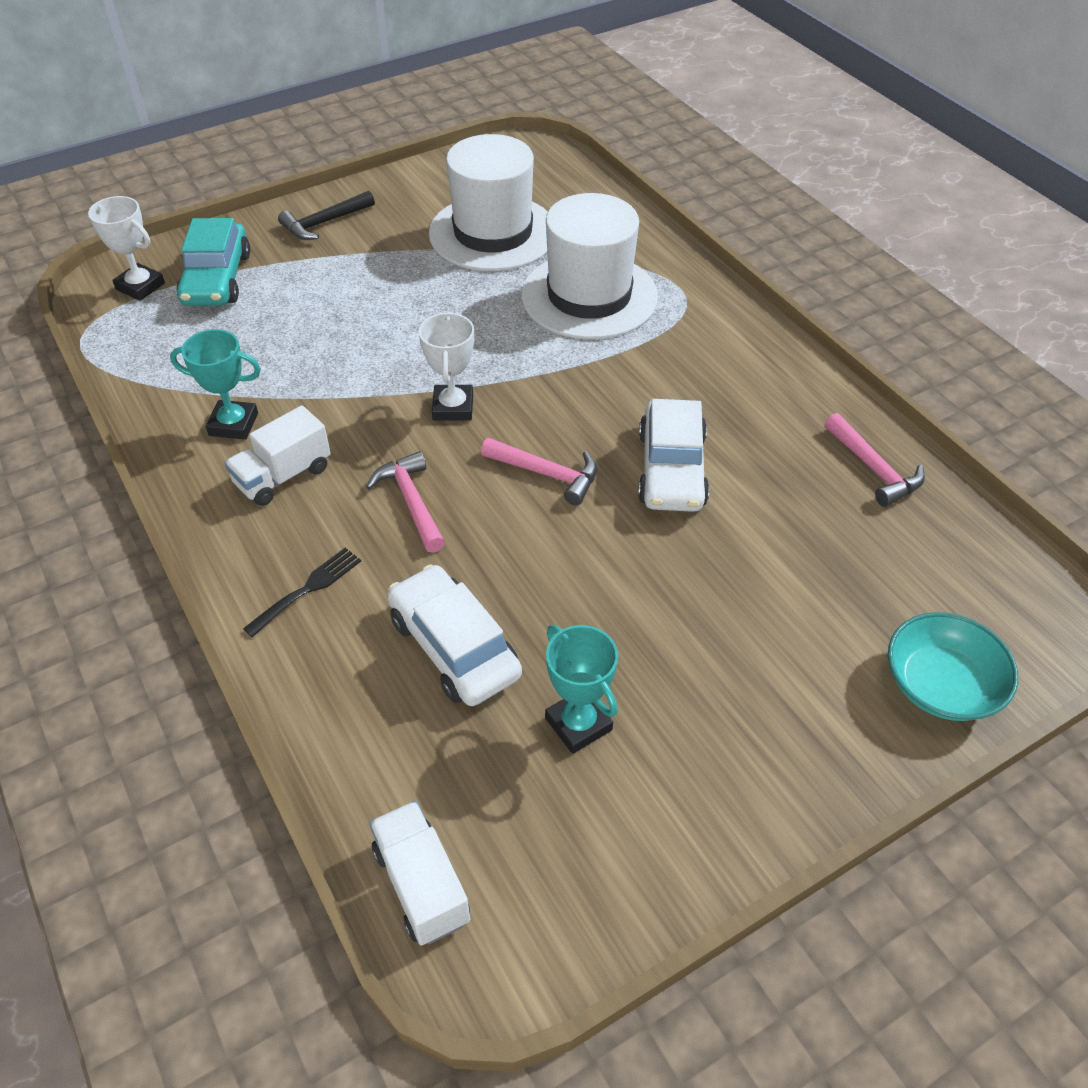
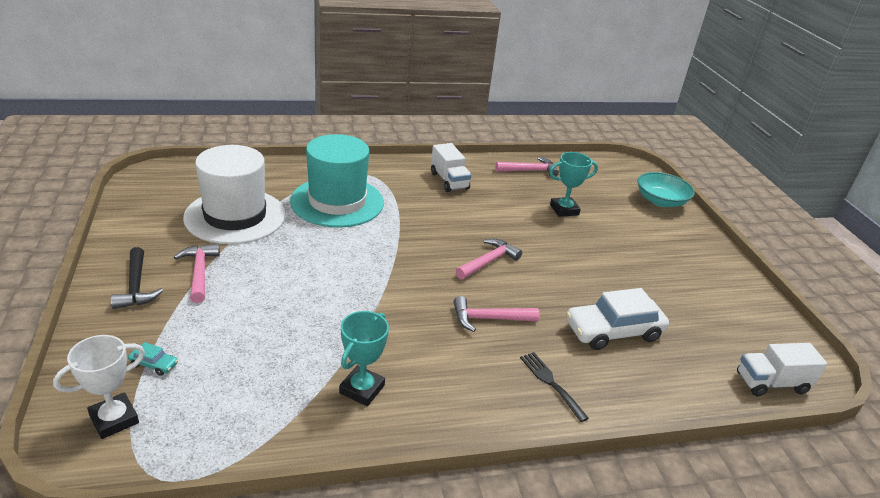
camera: 75 degrees left, 15 degrees down
turquoise car [176,218,250,306] -> turquoise car [128,342,178,376], size x0.41
white truck [224,405,331,506] -> white truck moved to [431,143,471,192]
white trophy [419,312,474,421] -> none
white hat [521,193,658,340] -> turquoise hat [290,134,384,228]
turquoise trophy [545,625,618,754] -> turquoise trophy moved to [549,152,598,217]
white car [638,399,710,512] -> none
none -> pink hammer [174,244,220,303]

